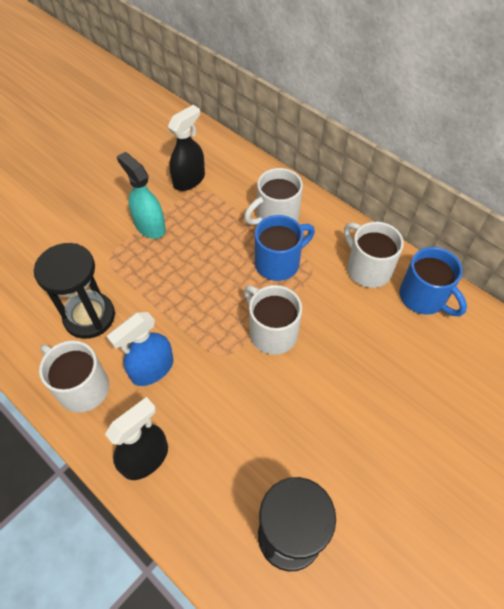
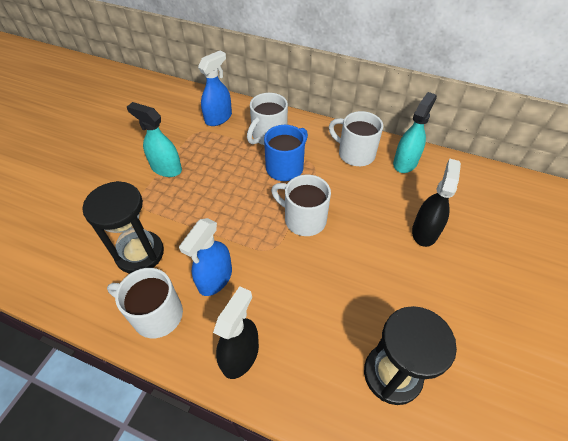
camera: 20 degrees left, 5 degrees down
black spray bottle [168,105,205,191] -> black spray bottle moved to [412,158,461,247]
blue mug [400,247,467,316] -> turquoise spray bottle [393,92,437,173]
none -> blue spray bottle [198,51,232,126]

